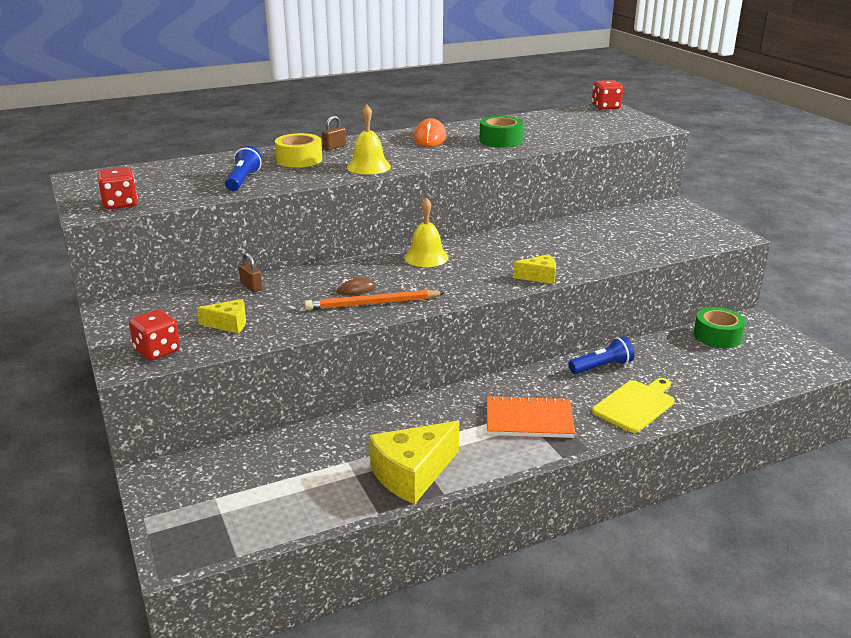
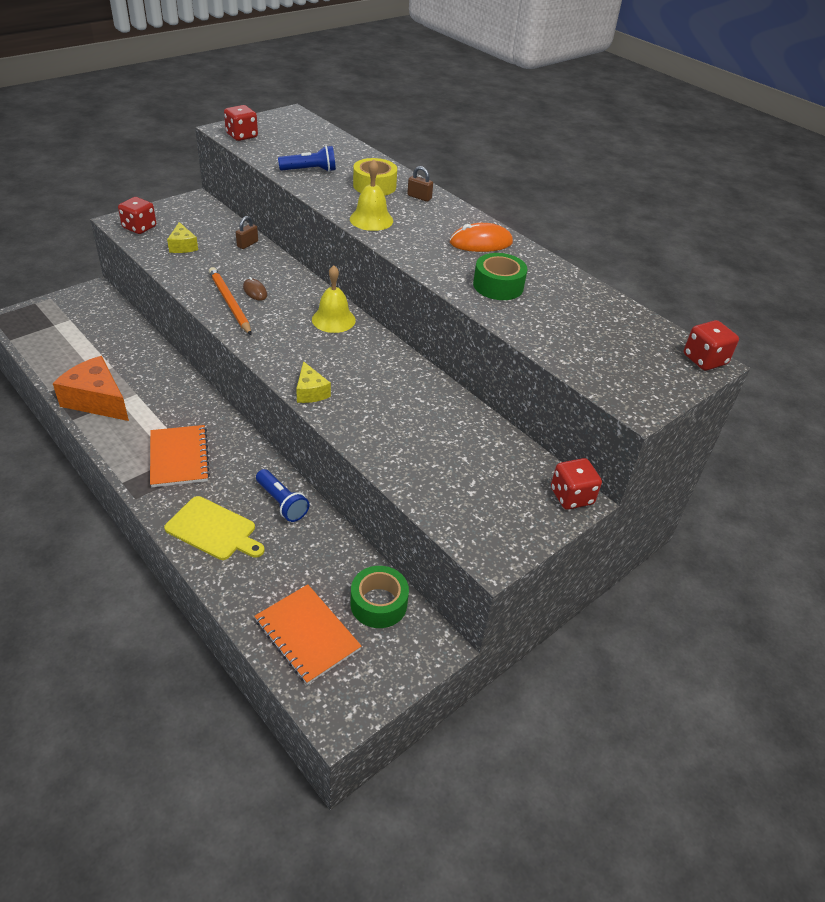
camera: 70 degrees right, 15 degrees up
yellow cheese [369,421,459,504] -> orange cheese [53,356,129,421]
none -> orange notebook [254,584,362,685]
none -> red dice [551,458,602,510]

